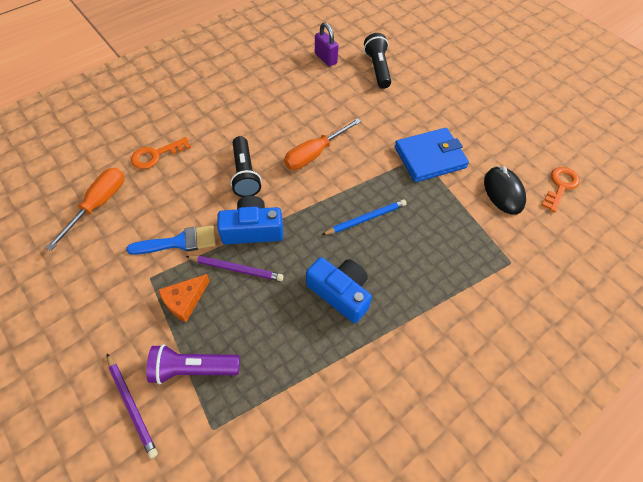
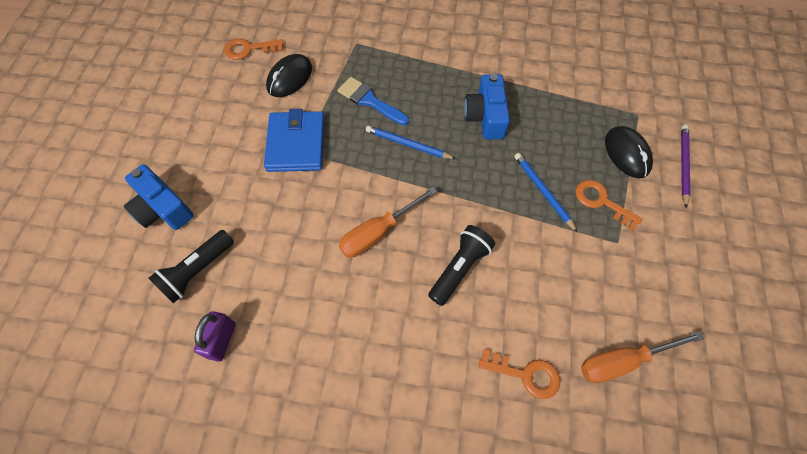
camera: 130 degrees left, 5 degrees up
blue brush [126,225,216,255] -> blue brush moved to [338,77,409,125]
purple flashlight [146,344,240,385] -> black mouse [605,126,653,178]
orange cheese [158,274,210,322] -> orange key [575,180,642,231]
purple pencil [185,256,283,281] -> blue pencil [514,153,578,233]
blue camera [217,196,283,244] -> blue camera moved to [124,164,194,230]
orange screwdriver [284,118,361,170] -> orange screwdriver turned 135 degrees clockwise [339,187,437,257]
blue wallet [395,128,469,182] -> blue wallet turned 60 degrees clockwise [264,109,325,172]

